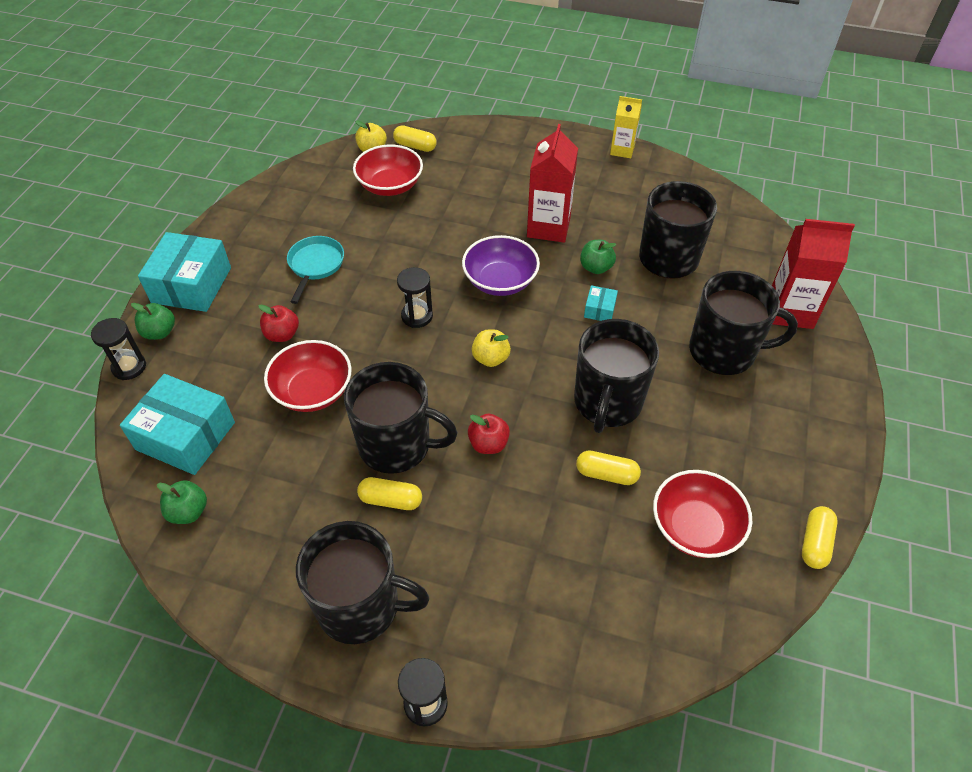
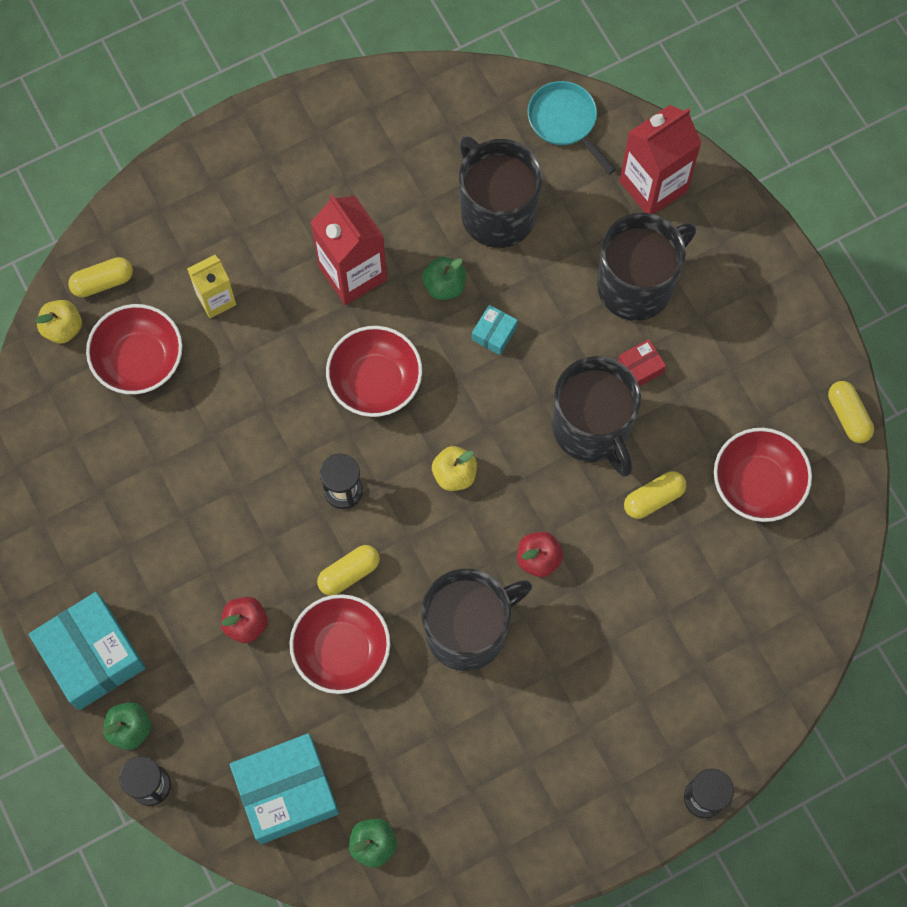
camera: 45 degrees left, 20 degrees up
turquoise pan [287,236,344,304] -> turquoise pan moved to [528,81,616,174]
black mug [296,521,430,644] -> none
yellow capsule [357,477,422,510] -> yellow capsule moved to [317,545,380,596]
purple bowl [462,235,540,296] -> red bowl [326,326,422,417]
turquoise box [584,285,618,321] -> turquoise box turned 60 degrees clockwise [472,305,518,355]
yellow carton [610,96,642,158] -> yellow carton moved to [187,255,237,318]
none -> red box [618,339,666,386]

